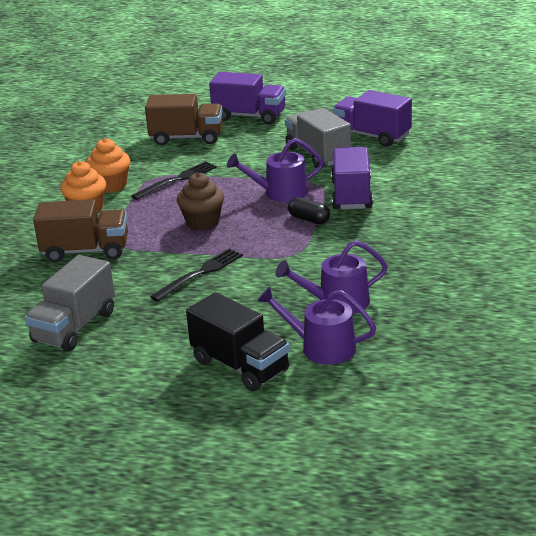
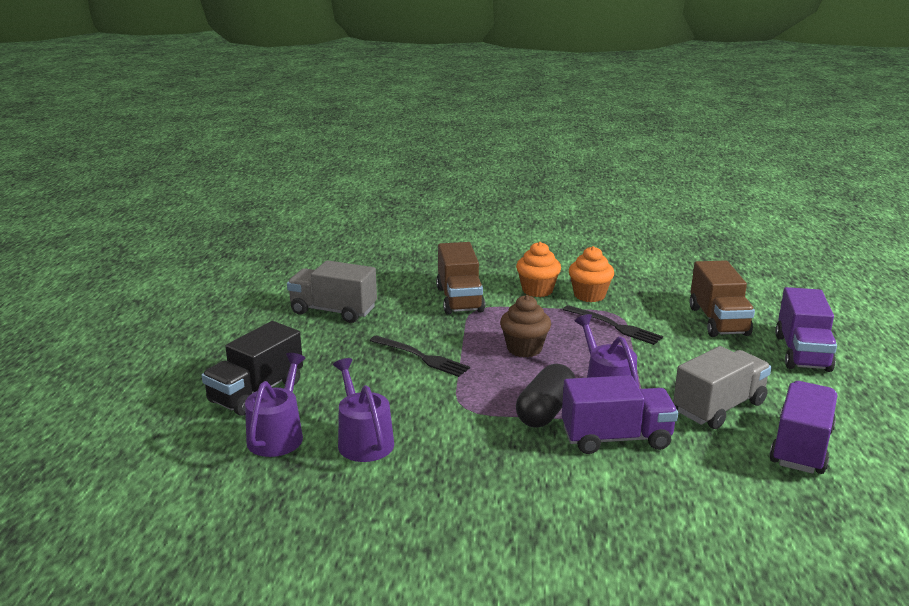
camera: 80 degrees right, 5 degrees down
black capsule [288,197,330,224] -> black capsule [516,364,575,428], size x1.60

